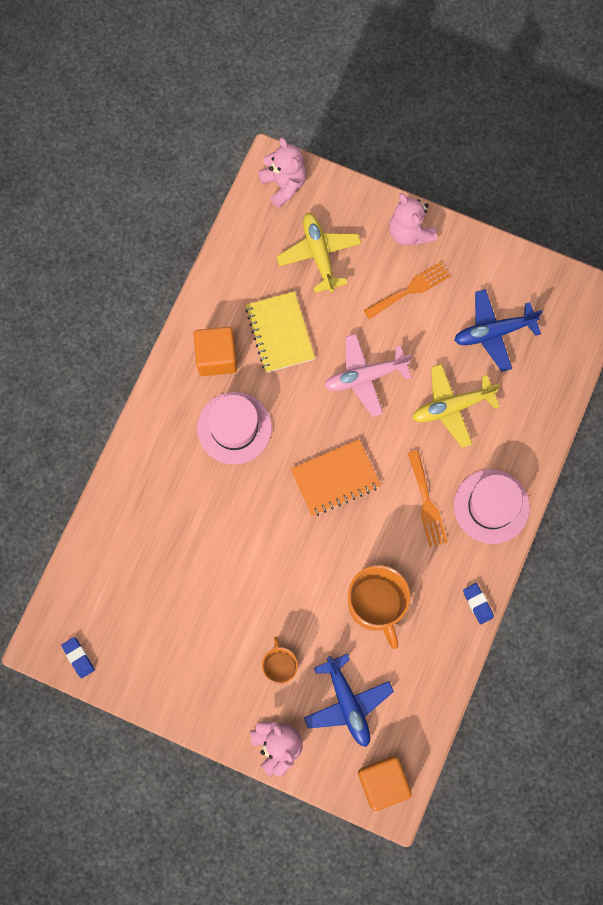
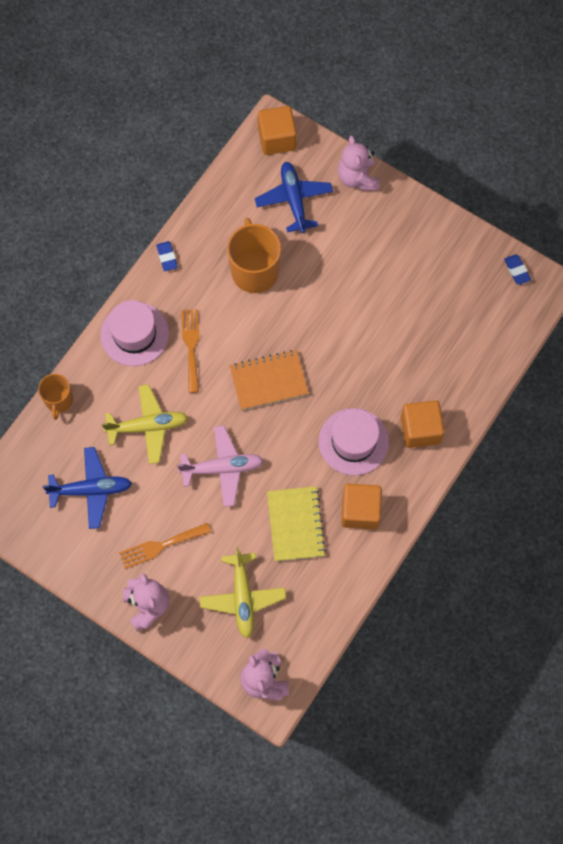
camera: 170 degrees left, 5 degrees down
orange mug [262,637,298,684] -> orange mug moved to [38,374,73,420]
none -> orange cube [401,400,445,448]

